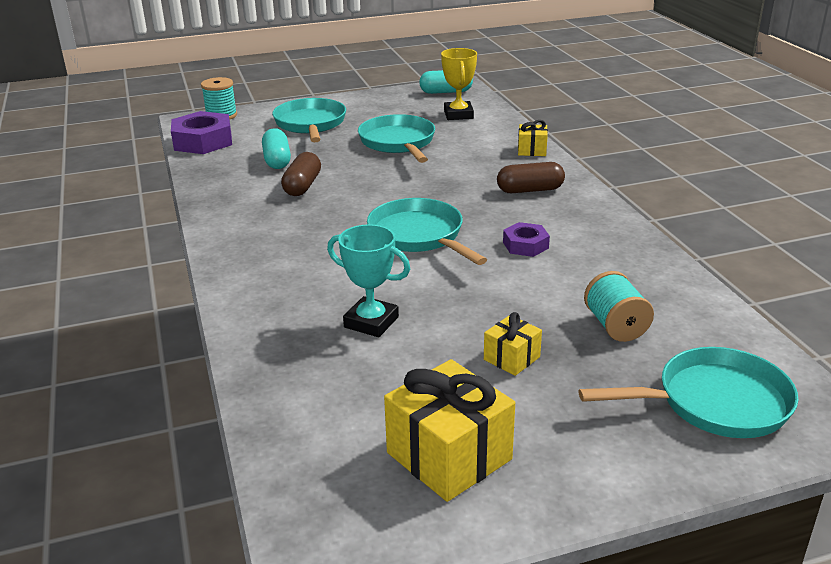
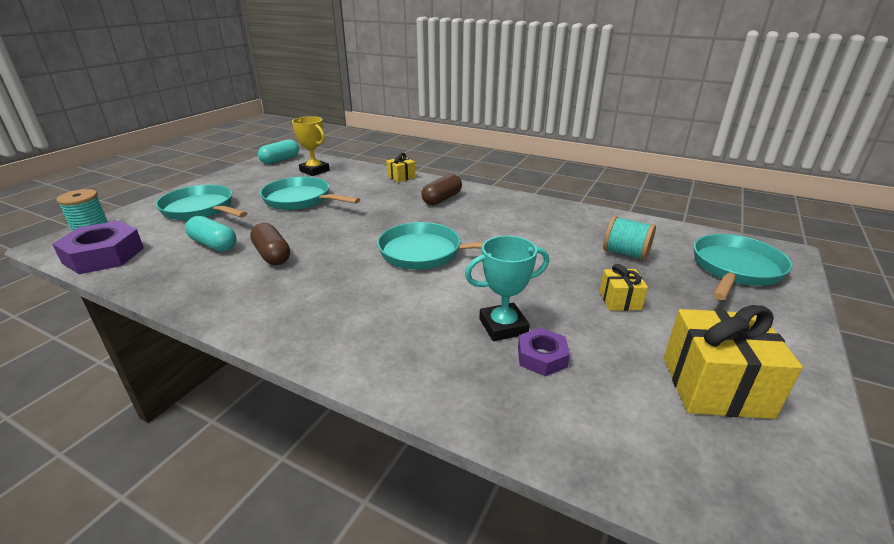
camera: 45 degrees left, 0 degrees up
purple nut [503,222,550,257] -> purple nut moved to [518,328,570,376]

